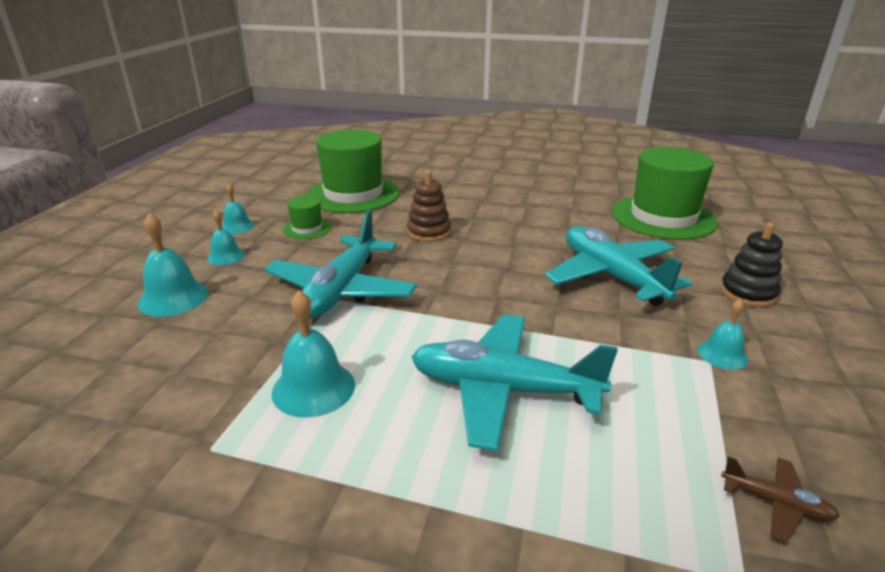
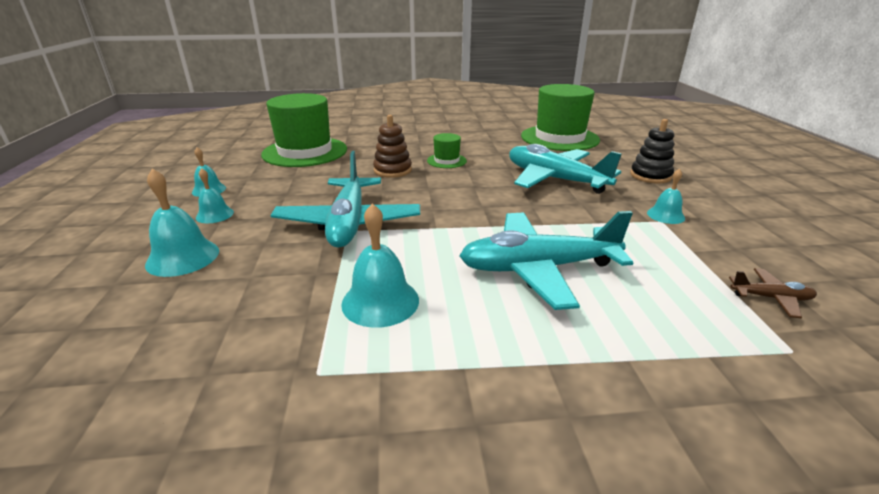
camera: 20 degrees left, 0 degrees up
green hat [283,196,331,239] -> green hat moved to [427,133,467,168]

